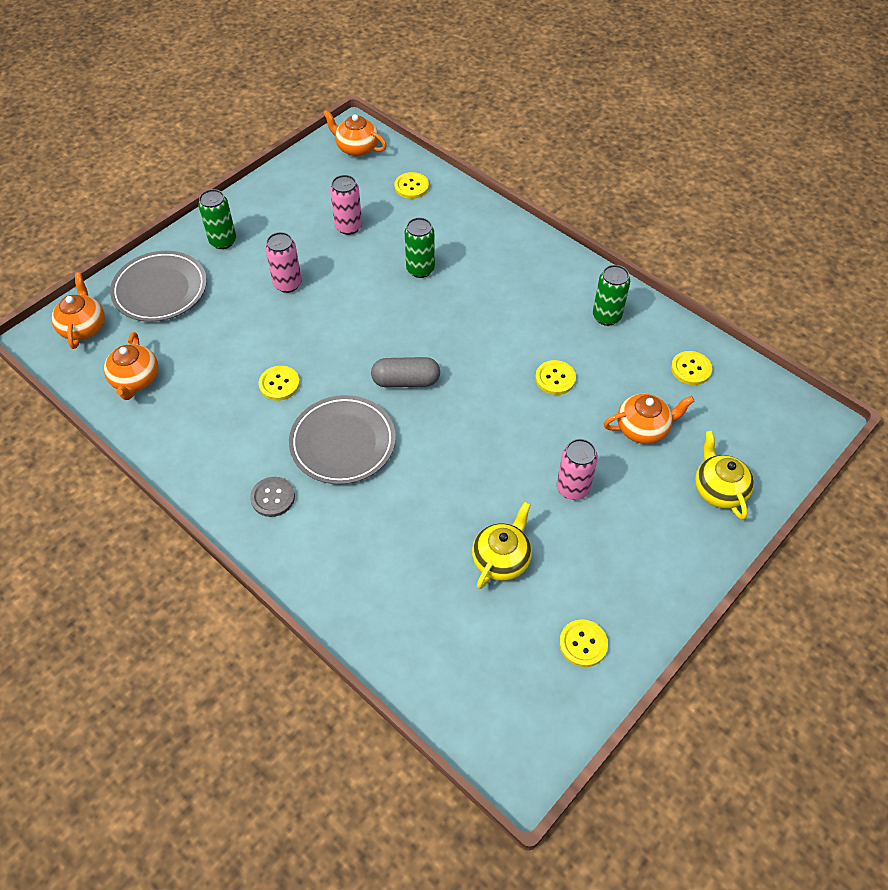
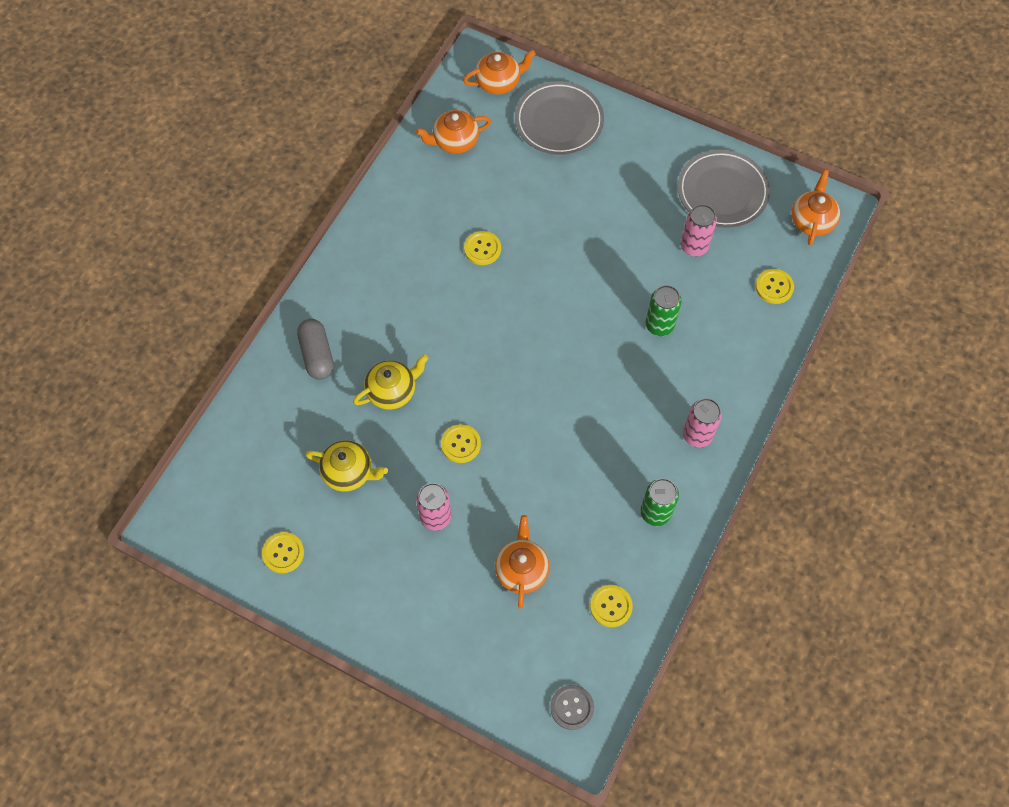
camera: 75 degrees right, 10 degrees up
green can [198,189,236,249] -> none
grey button [250,477,295,517] -> grey button moved to [550,685,594,730]
pink can [265,232,302,293] -> pink can moved to [683,398,722,448]
grey plate [289,395,396,485] -> grey plate moved to [678,150,770,228]
grey capsule [371,357,440,387] -> grey capsule moved to [297,319,334,380]
yellow button [535,360,576,395] -> yellow button moved to [441,424,481,463]
orange teapot [604,394,695,444] -> orange teapot turned 150 degrees counterclockwise [495,515,549,608]
yellow teapot [695,430,754,520] -> yellow teapot moved to [353,354,429,410]

